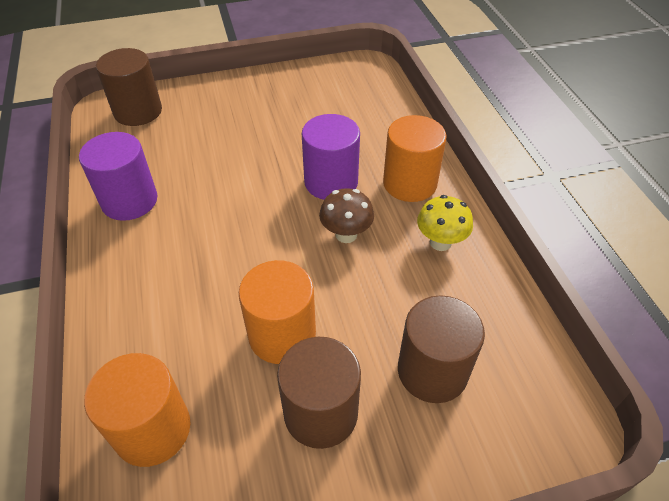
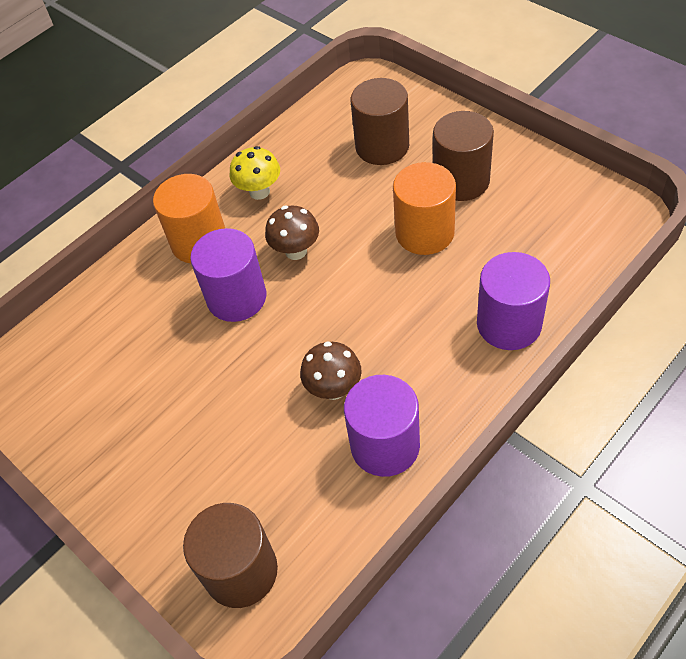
camera: 115 degrees left, 5 degrees up
orange cylinder [84,353,190,467] -> none
none -> brown mushroom [300,341,362,400]
none -> purple cylinder [477,252,550,350]

